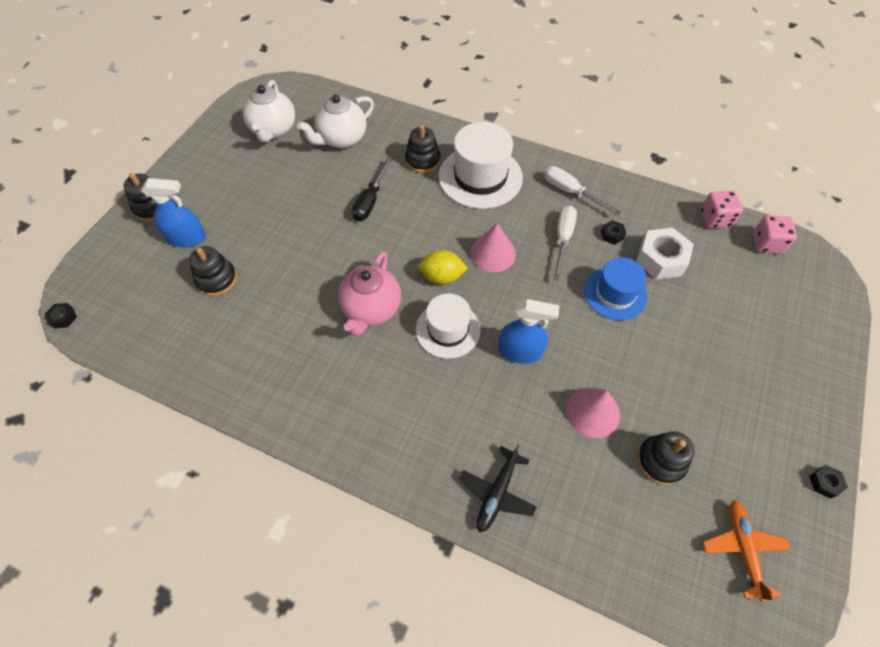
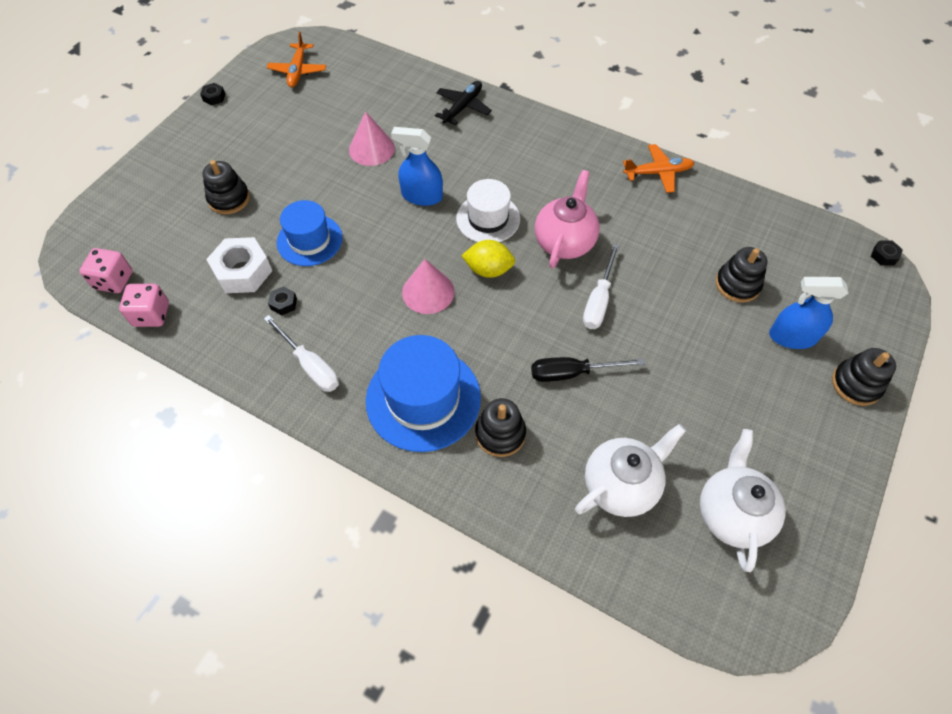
camera: 175 degrees left, 0 degrees up
black screwdriver [352,156,393,221] -> black screwdriver turned 120 degrees counterclockwise [531,357,645,382]
white hat [439,122,523,209] -> blue hat [366,335,481,452]
white screwdriver [553,205,577,281] -> white screwdriver moved to [583,244,619,329]
black stacking toy [637,431,695,485] -> black stacking toy moved to [203,160,250,214]
none -> orange plane [623,144,695,193]

